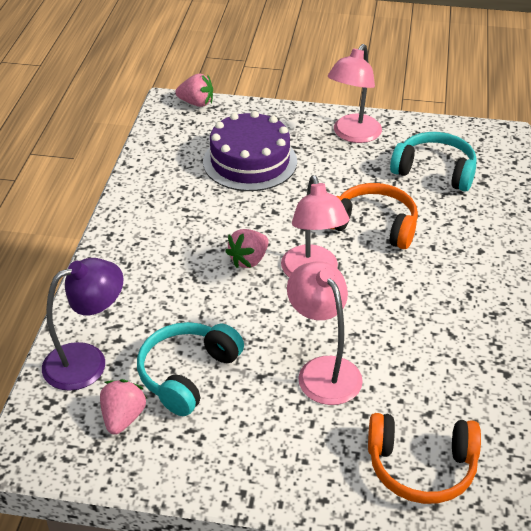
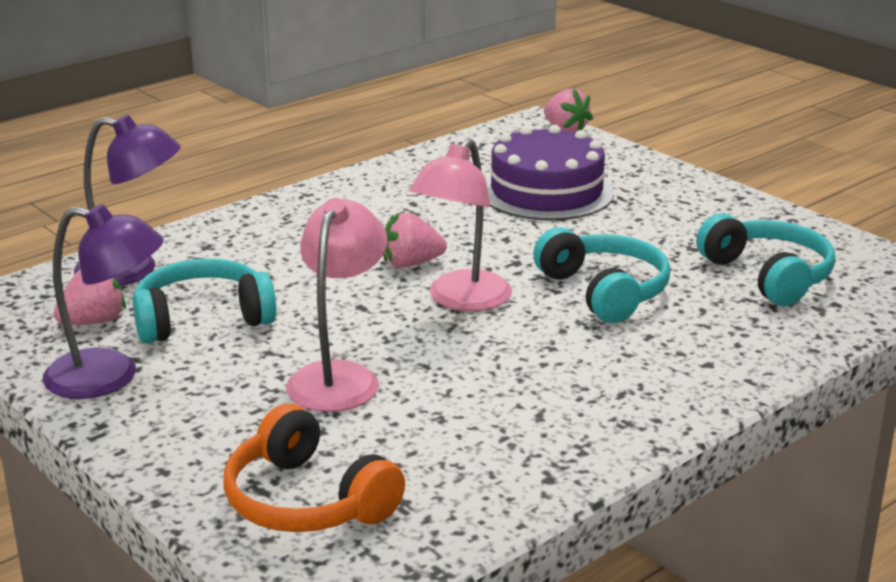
camera: 40 degrees right, 15 degrees down
pink lamp [328,44,382,143] -> none
orange headphones [330,183,418,249] -> turquoise headphones [533,227,671,323]
none -> purple lamp [42,204,164,399]

